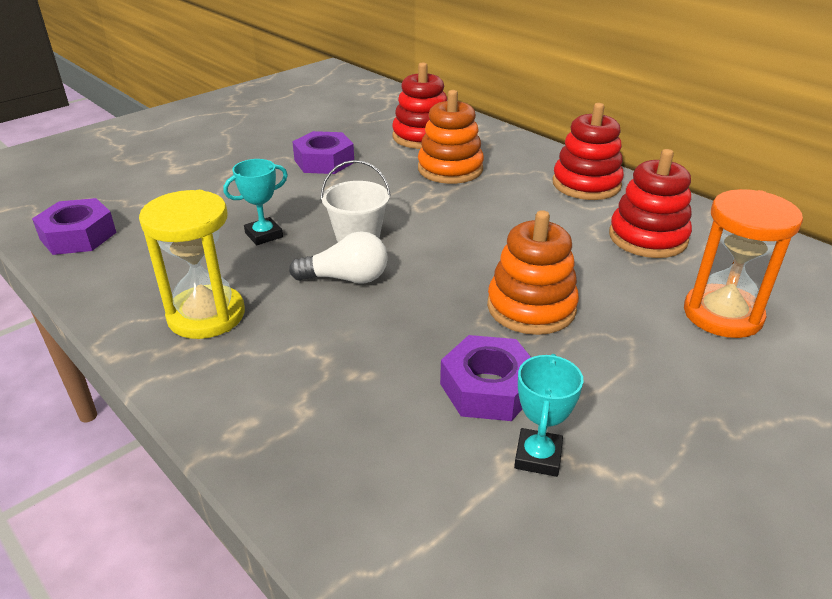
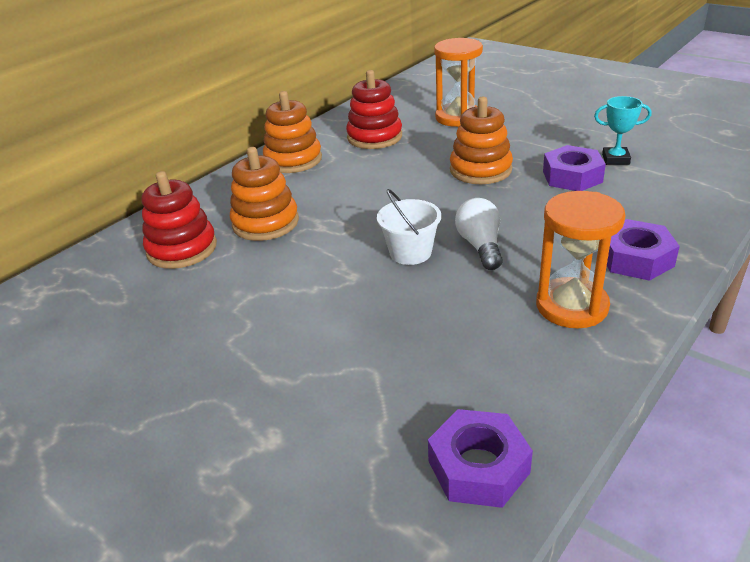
camera: 95 degrees left, 0 degrees up
yellow hourglass [139,190,245,339] -> orange hourglass [536,191,626,328]
turquoise trophy [223,159,288,245] -> none
purple nut [292,131,354,174] -> purple nut moved to [607,219,680,281]
red stacking toy [552,103,624,200] -> orange stacking toy [263,91,322,173]

